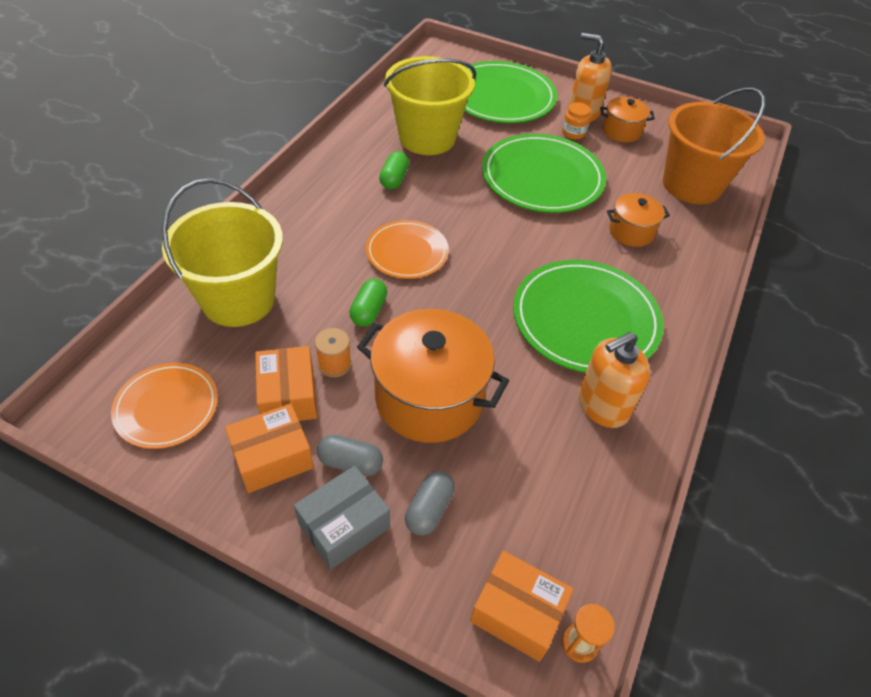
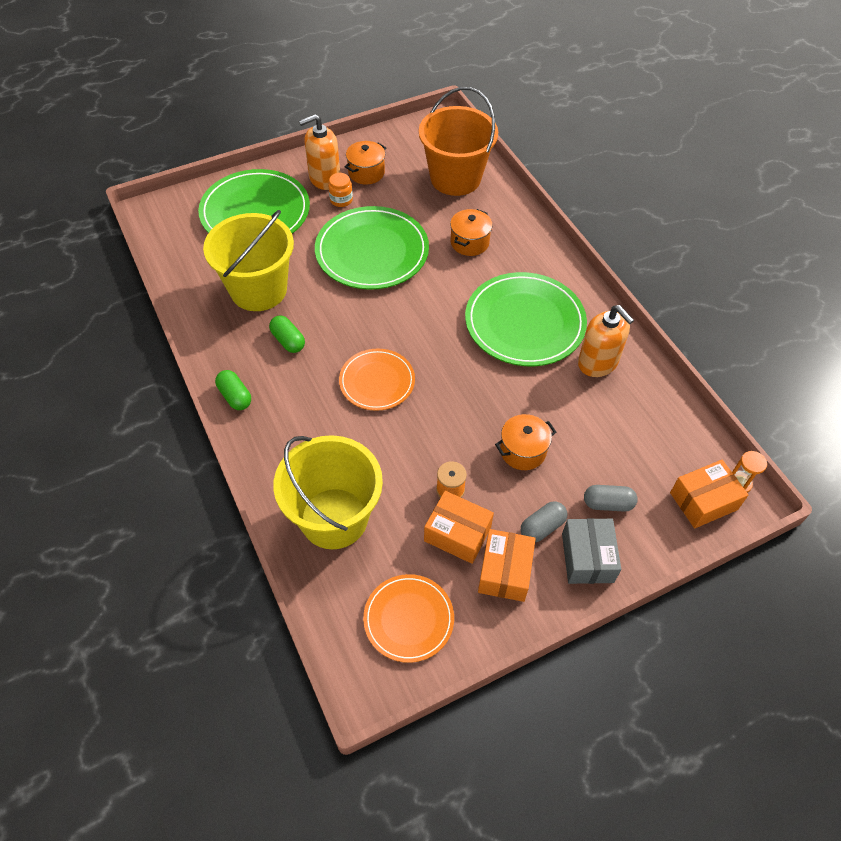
camera: 50 degrees left, 5 degrees up
green capsule [350,279,387,327] -> green capsule moved to [215,370,251,410]
orange pot [357,309,509,443] -> orange pot [495,414,556,470], size x0.53
grey capsule [405,471,455,536] -> grey capsule turned 60 degrees counterclockwise [584,485,638,512]
orange soap dispenser [579,332,650,428] -> orange soap dispenser turned 45 degrees counterclockwise [578,305,634,377]

